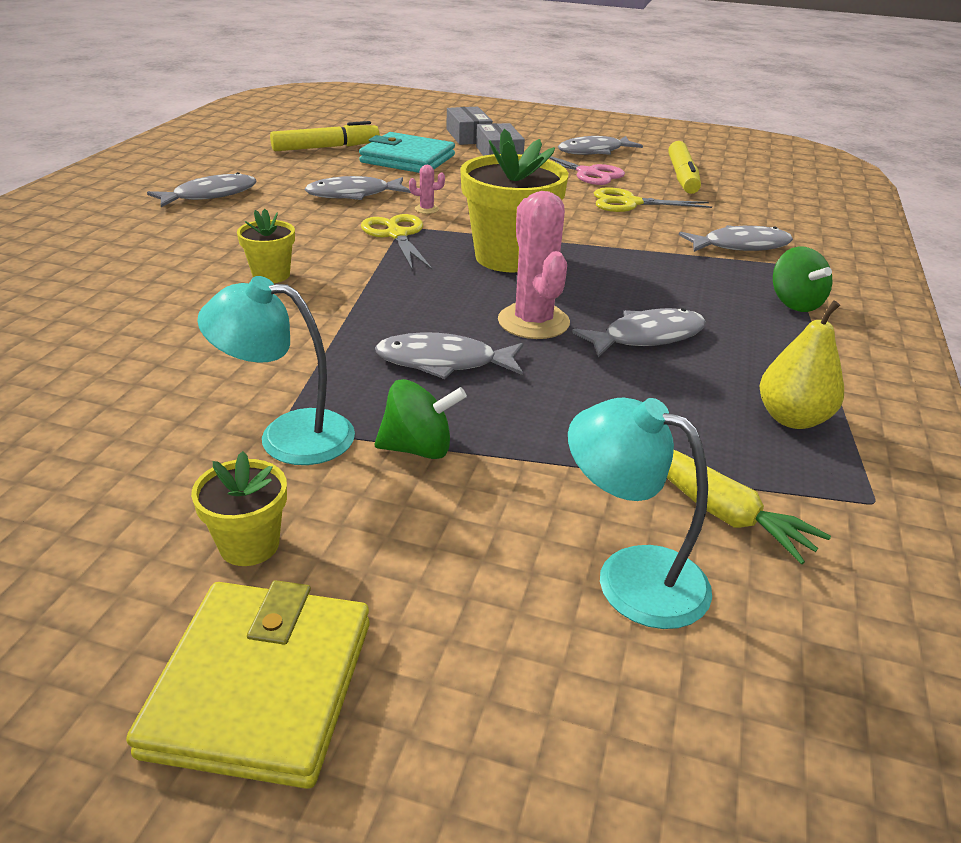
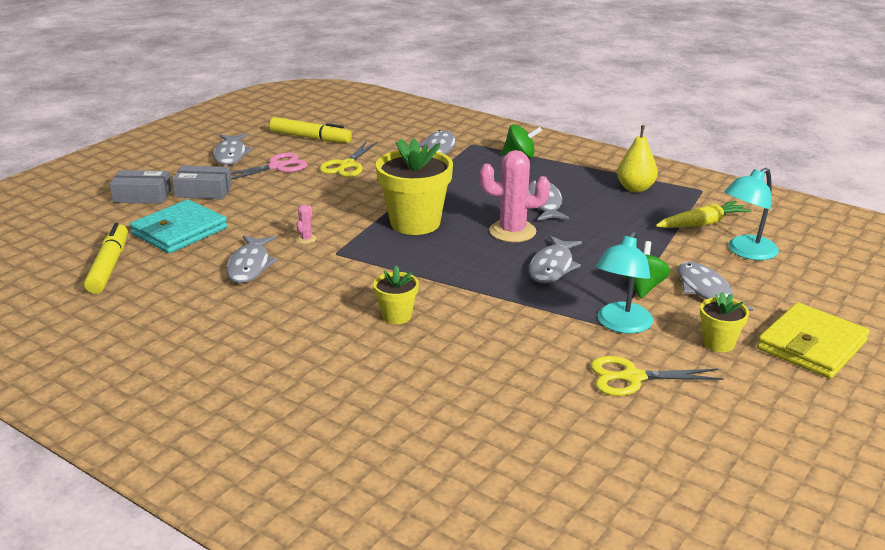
camera: 70 degrees left, 5 degrees down
yellow wallet [126,580,370,789] -> yellow wallet turned 75 degrees counterclockwise [757,302,869,379]
grey fish [147,172,257,207] -> grey fish moved to [678,262,753,311]
yellow scissors [361,214,432,270] -> yellow scissors moved to [590,356,724,396]

